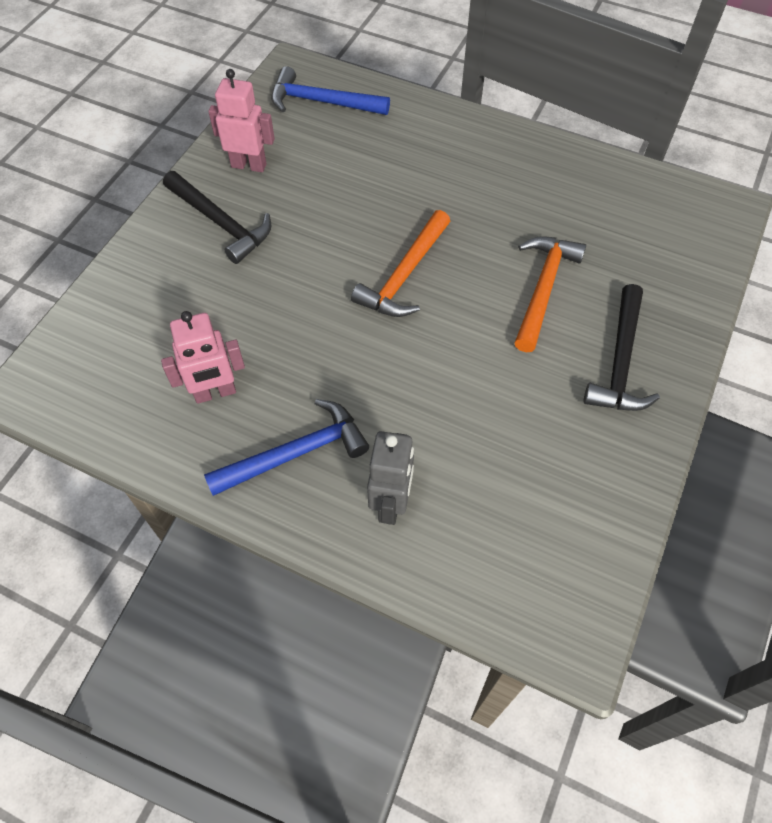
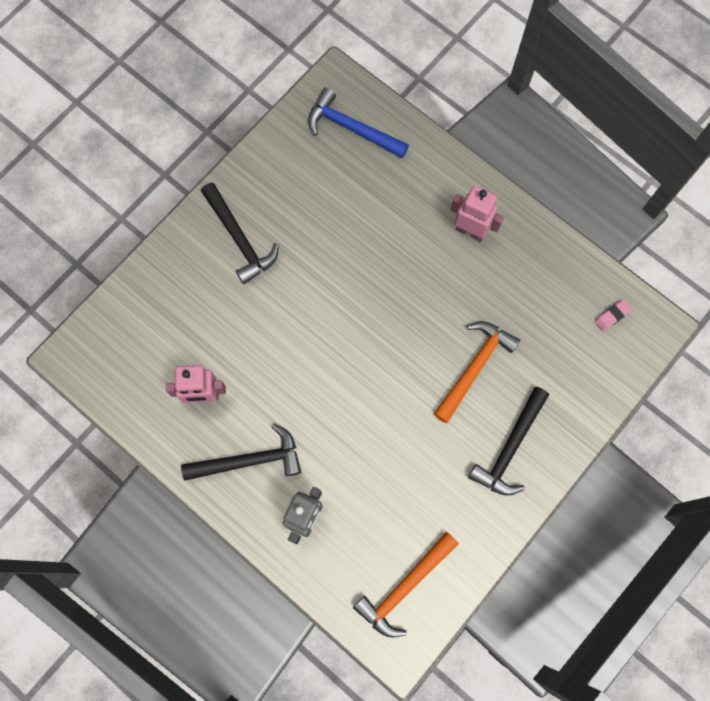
camera: 15 degrees right, 15 degrees up
blue hammer [204,399,369,496] -> black hammer [181,424,301,481]
pink robot [208,69,275,172] -> pink robot moved to [451,186,504,242]
orange hammer [351,210,450,317] -> orange hammer moved to [353,532,459,638]
none -> pink eraser [595,300,632,331]

